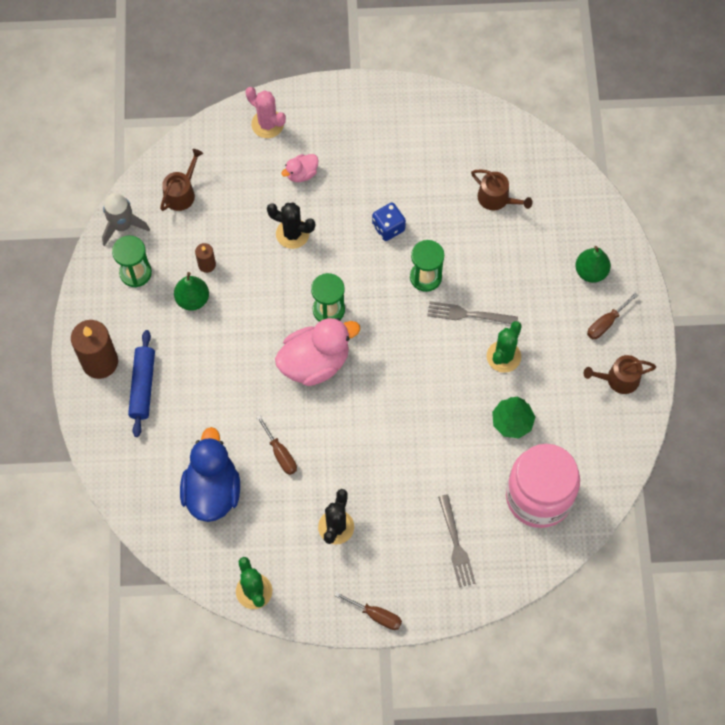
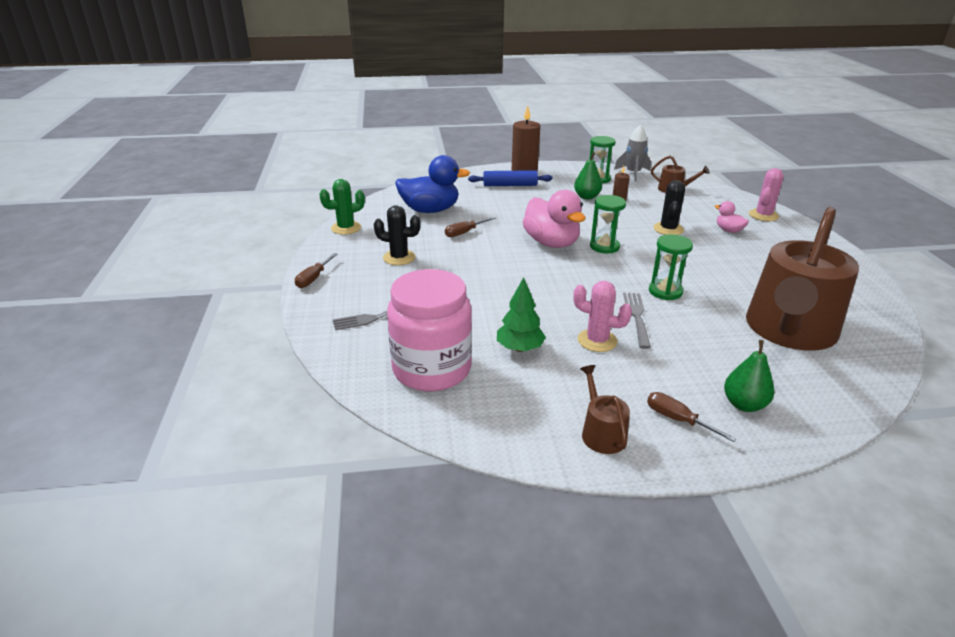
camera: 85 degrees right, 35 degrees down
blue dice [372,203,406,241] -> none
brown watering can [471,169,532,210] -> brown watering can [746,207,859,351], size x2.45
green cactus [487,321,522,373] -> pink cactus [573,281,632,352]

